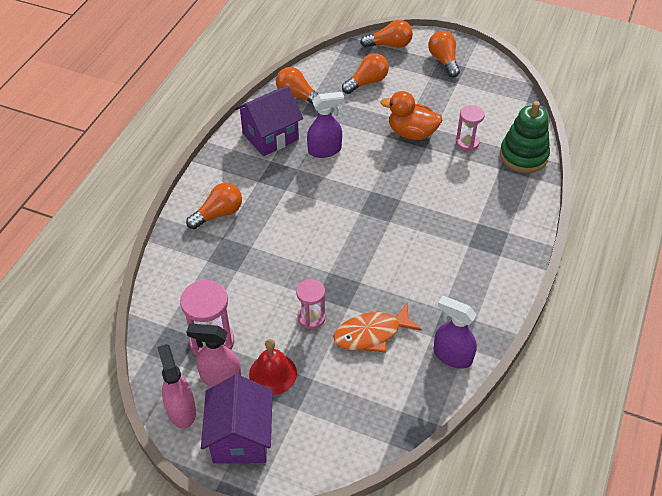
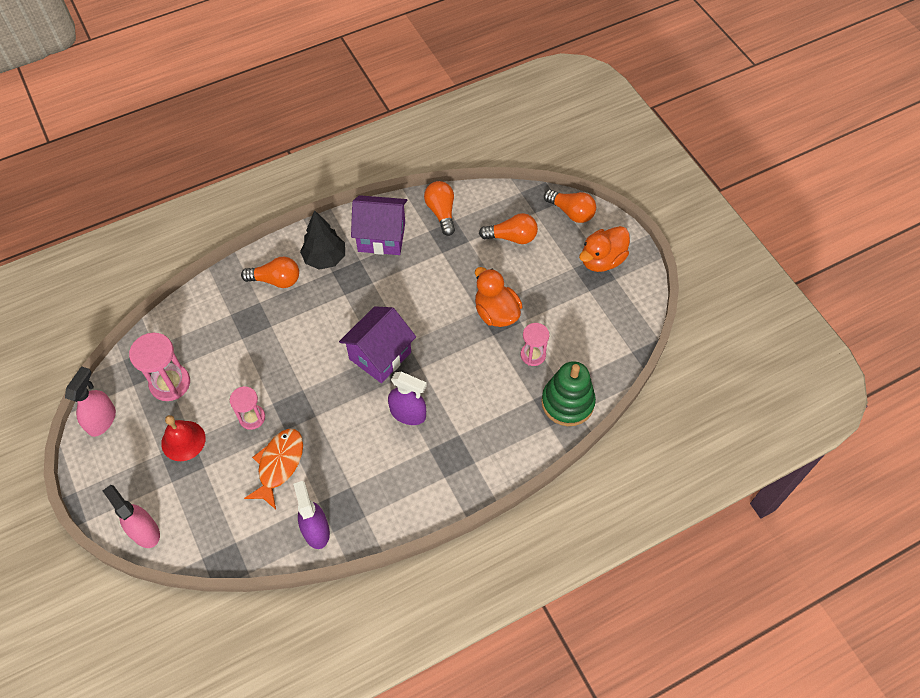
camera: 40 degrees right, 10 degrees up
pink spray bottle [186,324,241,387] -> pink spray bottle moved to [102,485,160,548]
purple house [201,374,273,464] -> purple house moved to [339,306,416,383]
purple spray bottle [307,92,344,158] -> purple spray bottle moved to [388,372,427,425]
orange fish [333,303,422,353] -> orange fish turned 90 degrees clockwise [244,429,303,509]
orange light bulb [428,31,460,77] -> orange duck [579,226,630,272]
none -> black tree [300,210,345,270]

